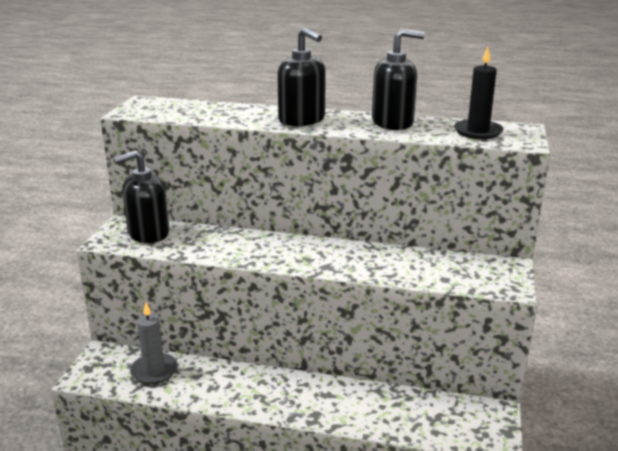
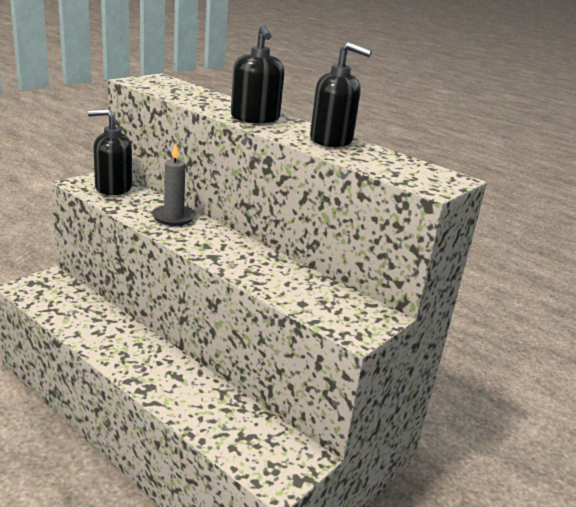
camera: 25 degrees right, 0 degrees up
grey candle [130,302,178,384] -> grey candle moved to [152,143,196,226]
black candle [454,46,503,139] -> none

